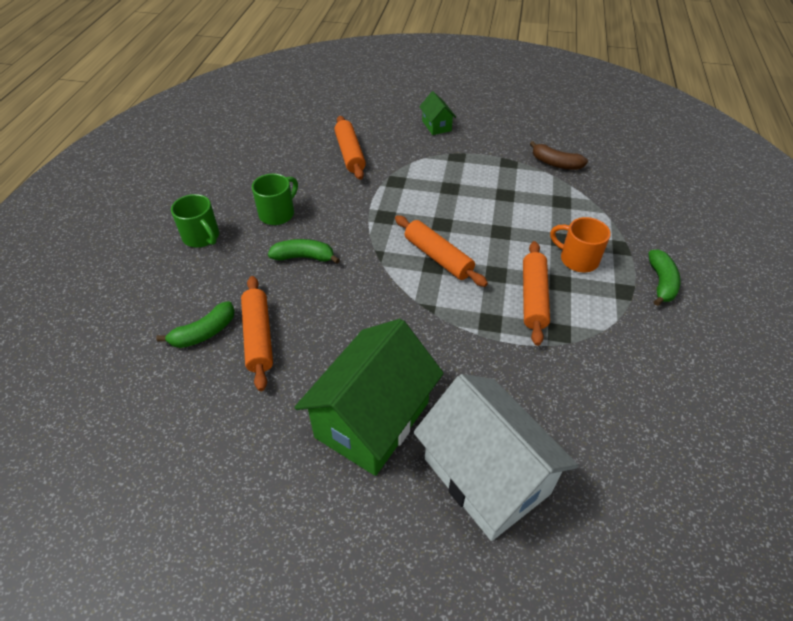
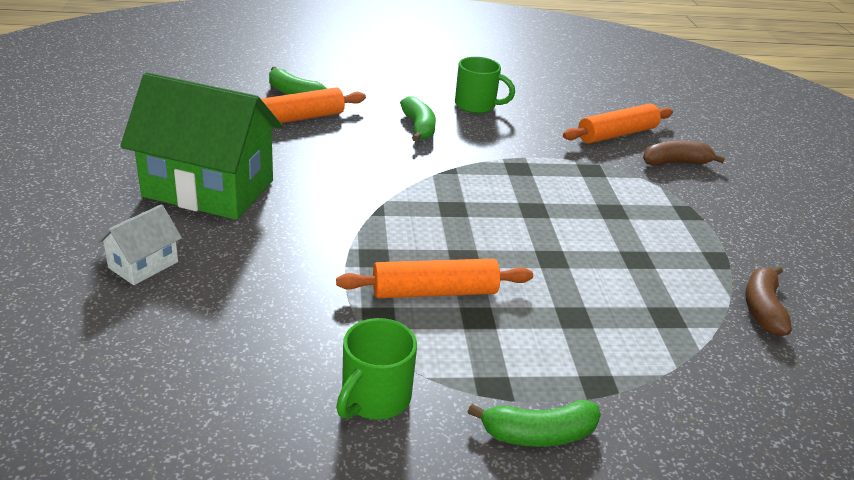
camera: 70 degrees right, 15 degrees down
green mug [171,194,219,248] -> green mug moved to [336,318,417,420]
orange rolling pin [395,215,488,287] -> none
white house [413,374,579,541] -> white house [97,204,182,285], size x0.45
green house [419,91,456,135] -> none
orange mug [550,217,611,272] -> none
none -> brown banana [643,141,725,166]

